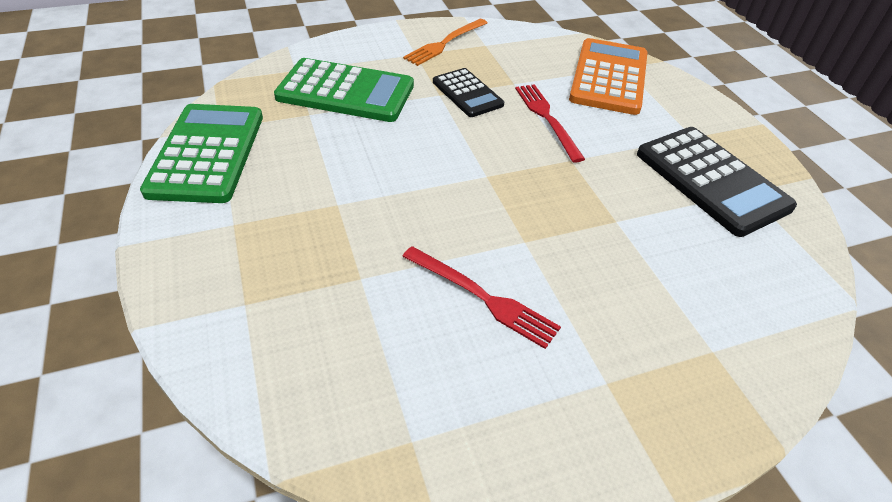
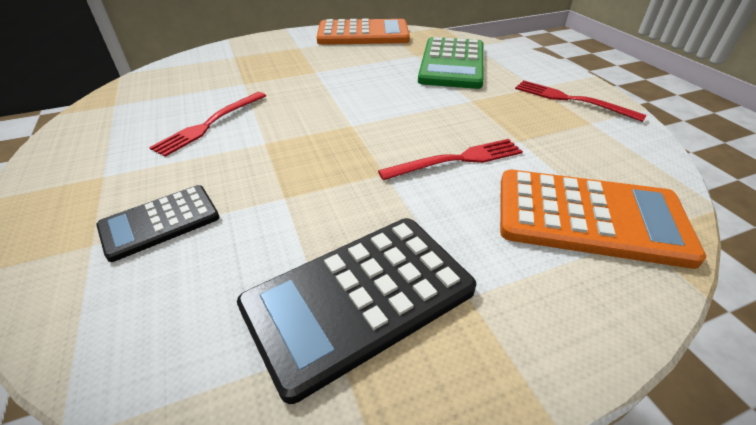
camera: 90 degrees right, 5 degrees down
green calculator [140,104,263,203] -> orange calculator [317,19,410,45]
orange fork [403,19,487,66] -> red fork [515,80,647,122]
black calculator [433,68,504,117] -> black calculator moved to [96,185,219,262]

